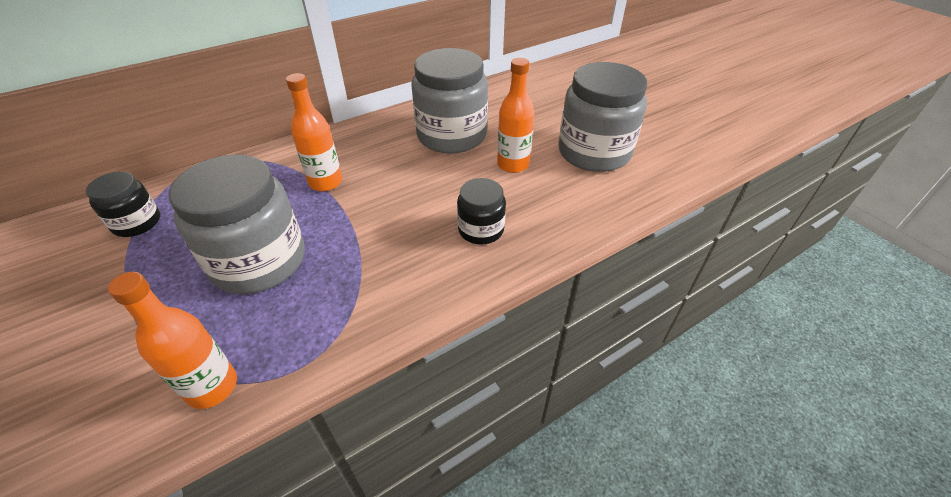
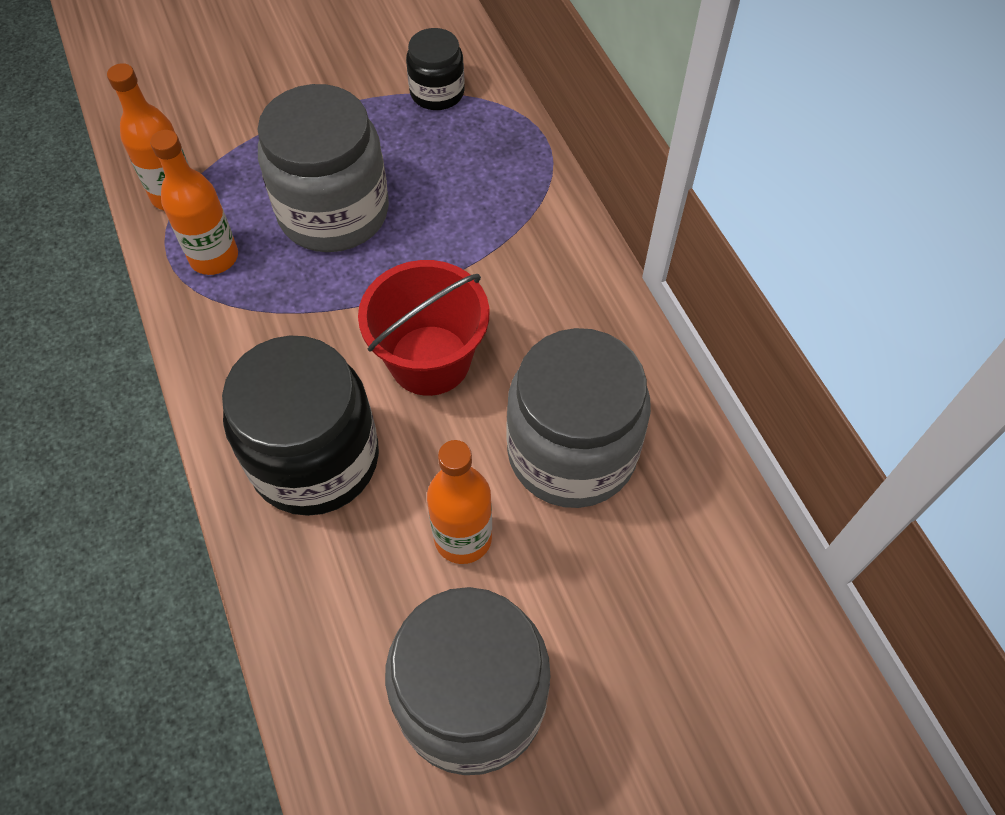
camera: 100 degrees right, 15 degrees up
orange bottle [286,73,342,191] -> orange bottle moved to [150,130,238,275]
black jar [457,178,506,245] -> black jar [222,335,379,516], size x1.89
none -> red bucket [358,260,490,396]

